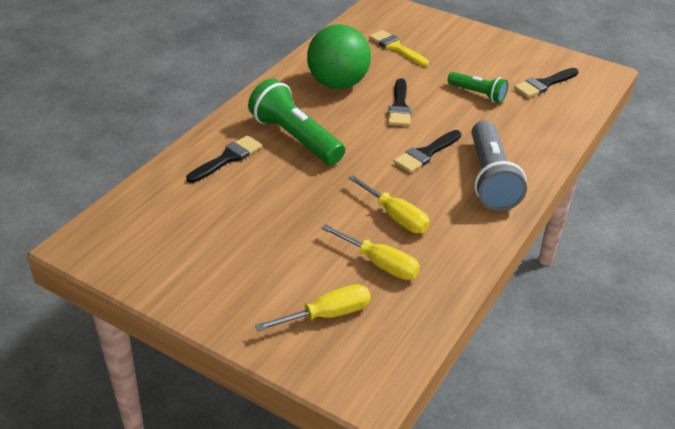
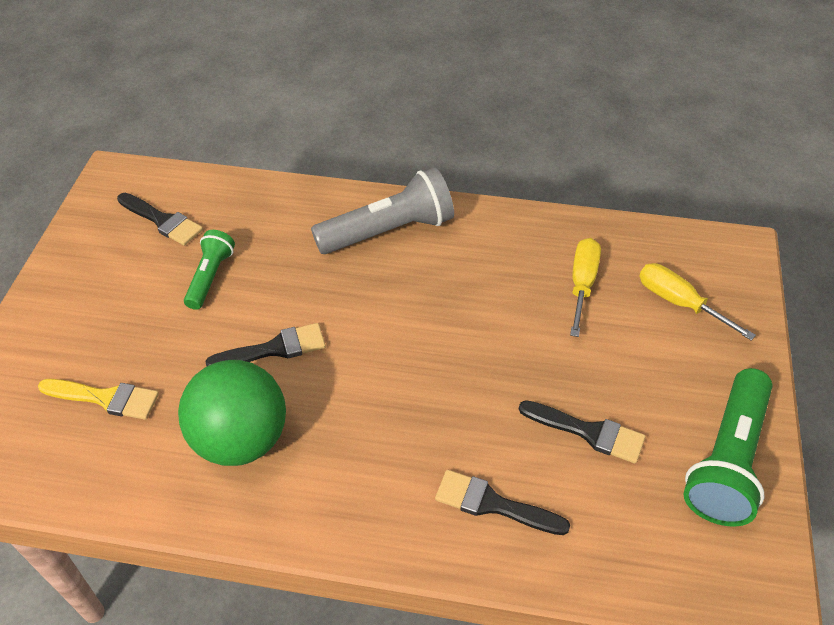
camera: 110 degrees left, 10 degrees up
green flashlight [248,78,345,165] -> green flashlight moved to [683,368,772,527]
yellow screwdriver [348,175,430,233] -> none
yellow brush [369,30,429,66] -> yellow brush turned 105 degrees counterclockwise [38,379,159,420]
black brush [394,130,461,173] -> black brush moved to [519,400,645,464]

